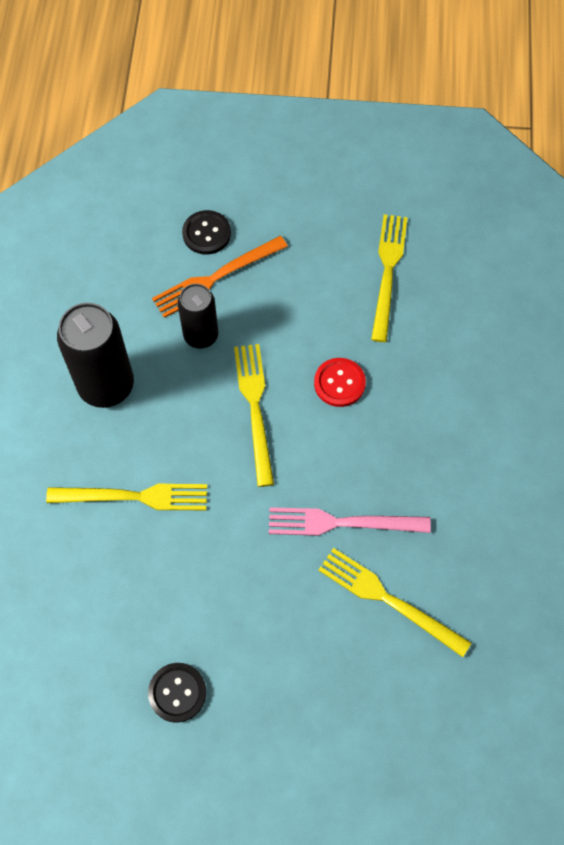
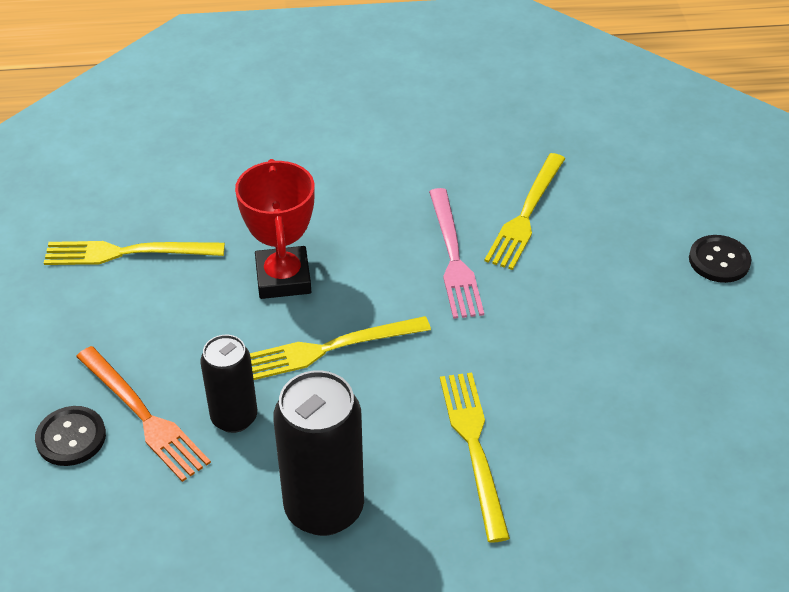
camera: 100 degrees left, 20 degrees down
black button [148,663,206,723] -> black button moved to [689,235,751,283]
red button [314,358,366,407] -> red trophy [235,159,314,299]

